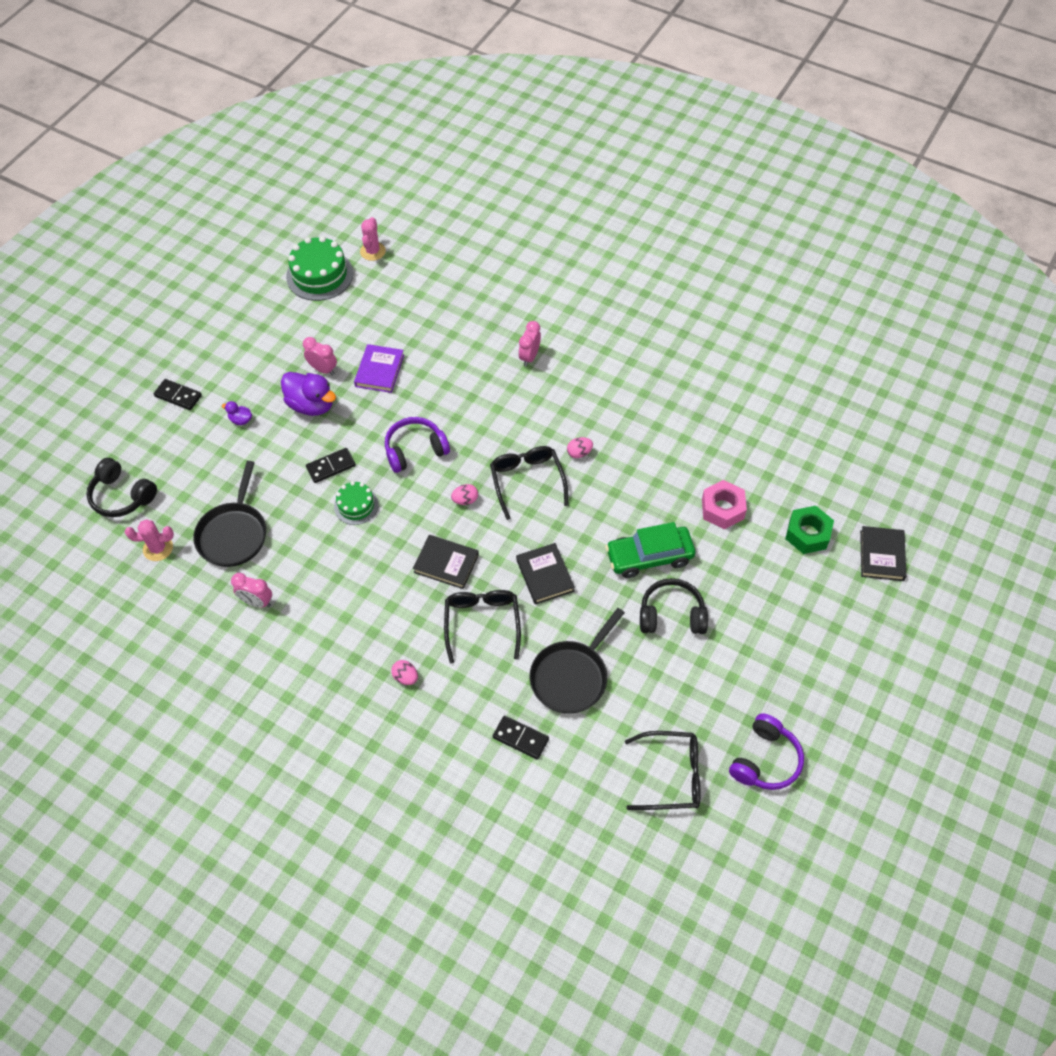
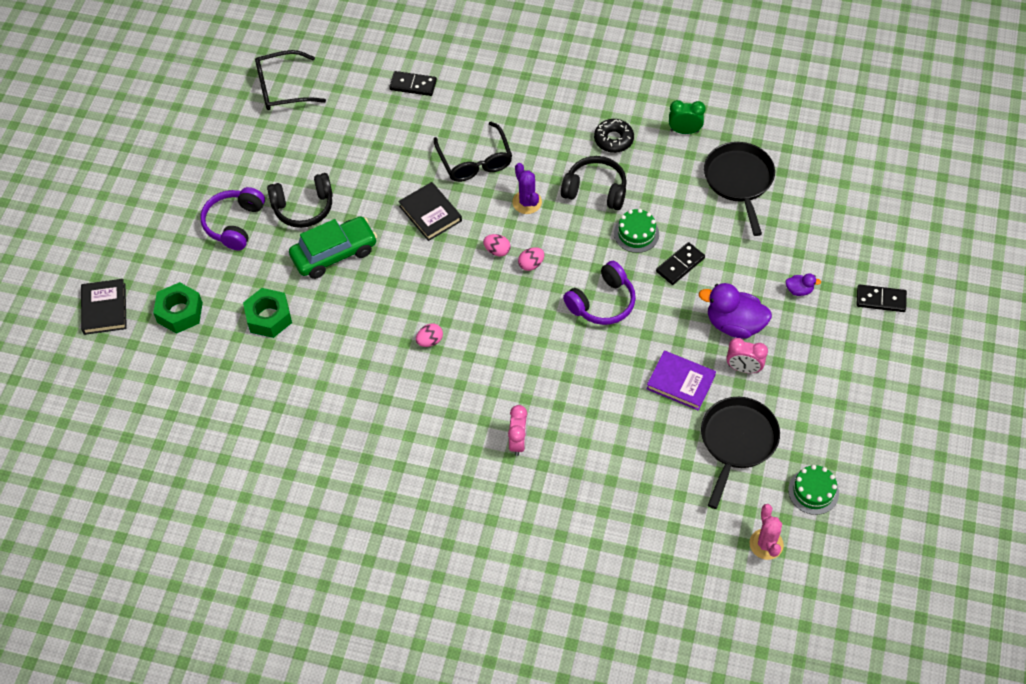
camera: 165 degrees right, 0 degrees up
black headphones [86,458,157,517] -> black headphones moved to [561,156,627,210]
pink cactus [125,519,174,561] -> none
pink clock [231,573,272,607] -> green clock [669,100,706,134]
green cake [286,236,353,301] -> green cake [788,465,839,515], size x0.59
purple book [354,344,404,393] -> purple book turned 60 degrees counterclockwise [646,351,716,411]
pink egg [391,660,418,685] -> pink egg moved to [483,234,511,256]
black book [413,535,479,589] -> purple cactus [512,163,542,214]
black glasses [490,446,569,520] -> none
black pan [530,608,625,714] -> black pan moved to [701,397,780,509]
pink nut [702,480,747,529] -> green nut [243,288,292,338]
purple headphones [729,713,804,790] -> purple headphones moved to [201,187,265,250]
none -> black donut [594,119,634,153]

